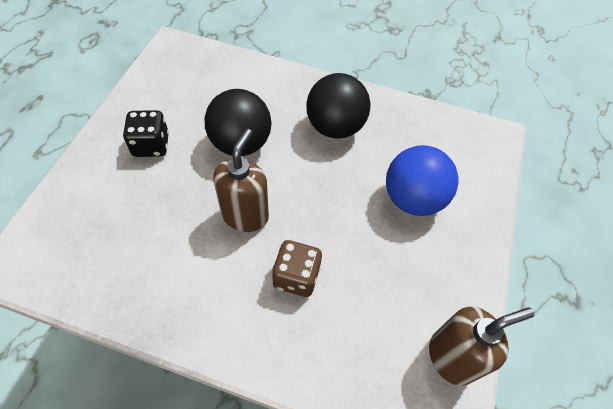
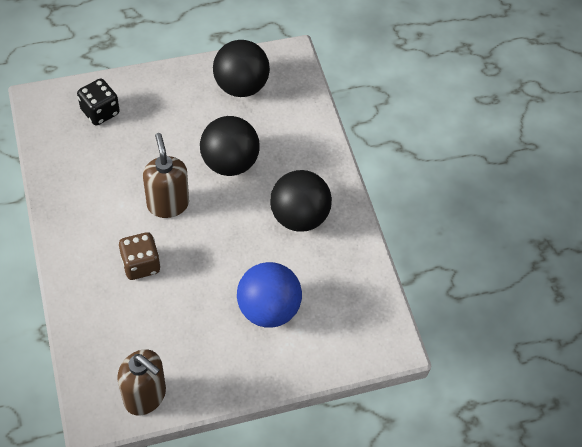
camera: 55 degrees right, 0 degrees up
black dice [123,110,169,157] -> black dice moved to [77,79,120,125]
brown soap dispenser [213,129,269,232] -> brown soap dispenser turned 90 degrees counterclockwise [143,133,189,218]
none -> black ball [213,40,270,97]

